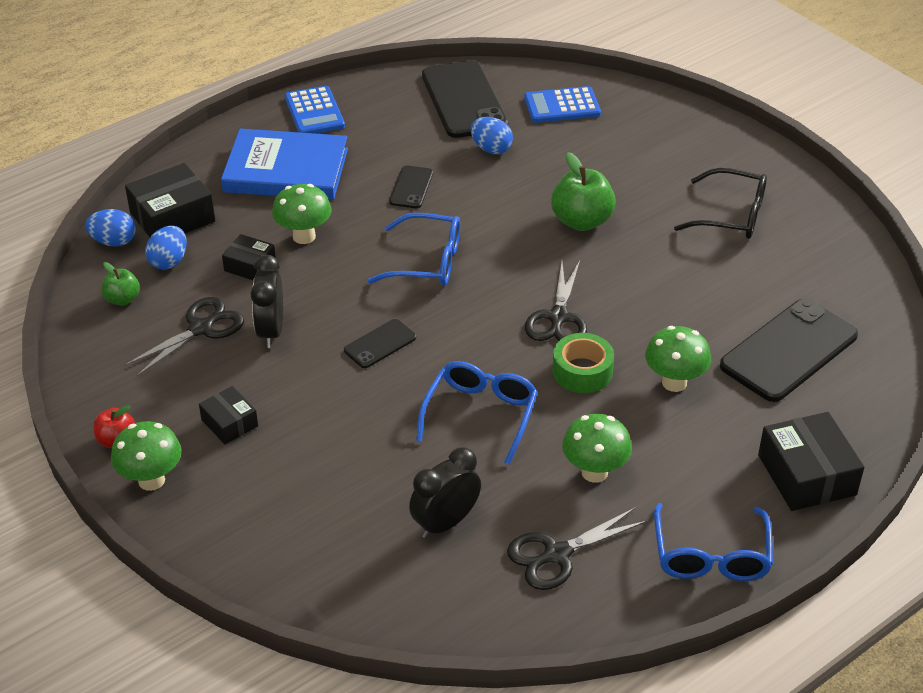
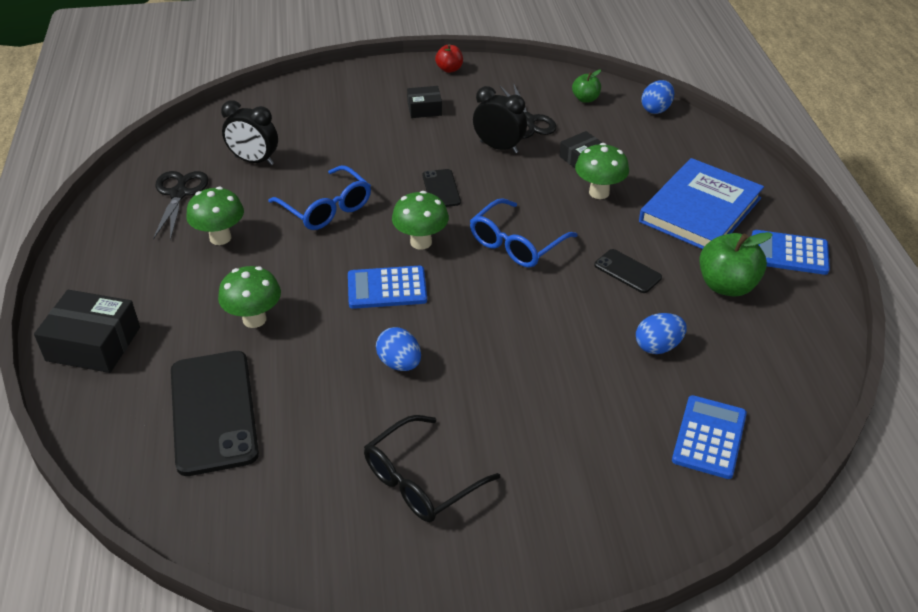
camera: 120 degrees right, 0 degrees up
green mushroom [111,421,182,491] -> green mushroom moved to [392,191,449,250]
black box [125,163,216,237] -> none
blue egg [145,226,187,269] -> blue egg moved to [376,327,421,371]
black clock [409,447,481,538] -> black clock turned 120 degrees clockwise [221,100,278,165]
black phone [422,60,508,138] -> none
black scissors [525,261,587,341] -> blue calculator [348,266,427,309]
green apple [551,152,616,231] -> green apple moved to [699,232,773,296]
green tape [552,333,614,393] -> none
blue glasses [654,503,773,581] -> none

